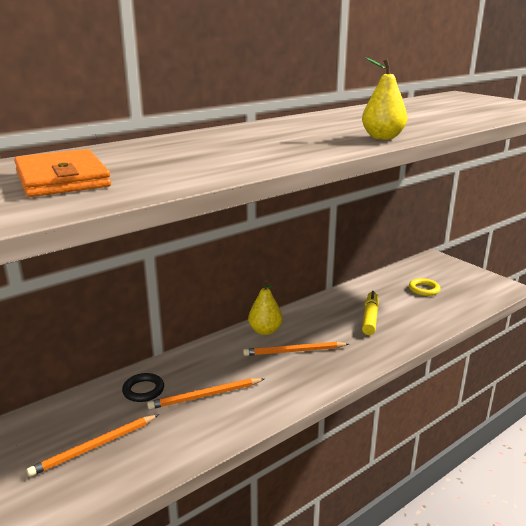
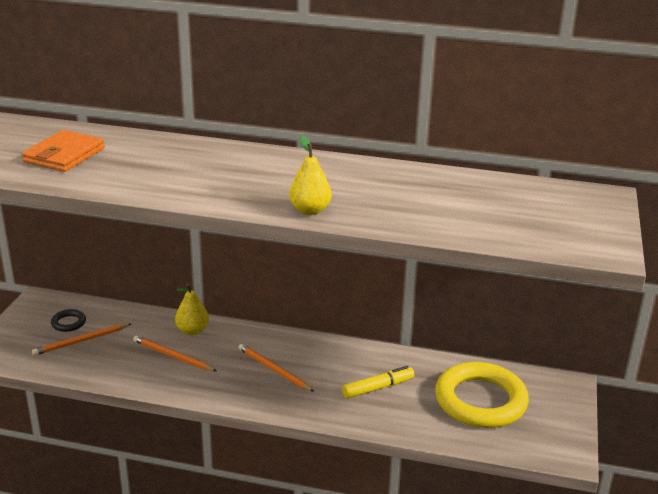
camera: 50 degrees right, 5 degrees up
orange pencil [27,414,159,477] -> orange pencil turned 45 degrees counterclockwise [32,324,131,356]
black ring [122,373,164,402] -> black ring moved to [51,309,86,332]
yellow pear [248,280,283,335] -> yellow pear moved to [175,284,209,335]
yellow ring [409,278,440,296] -> yellow ring [435,362,529,428], size x2.45

